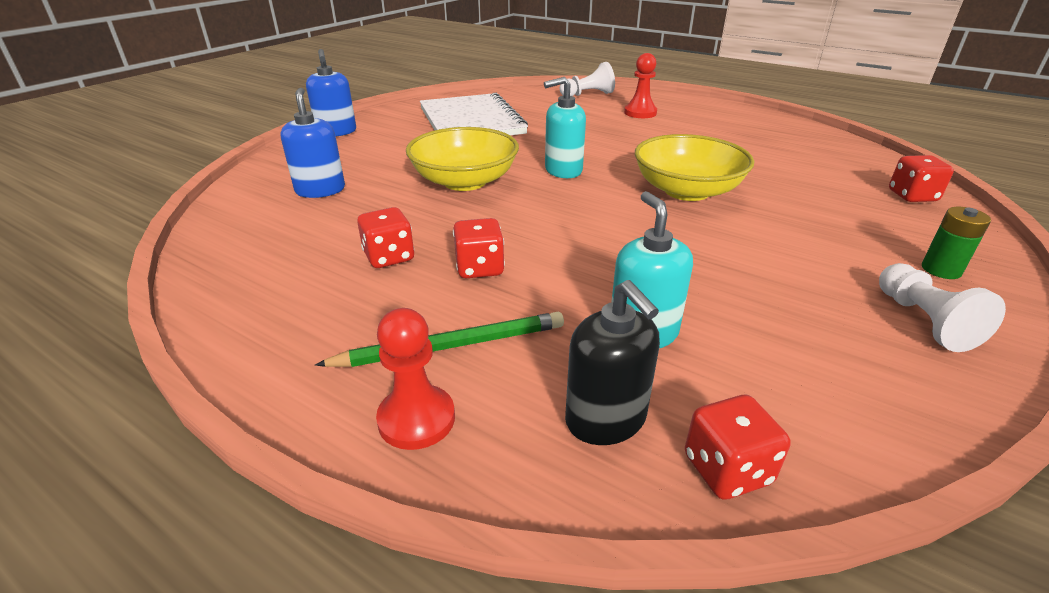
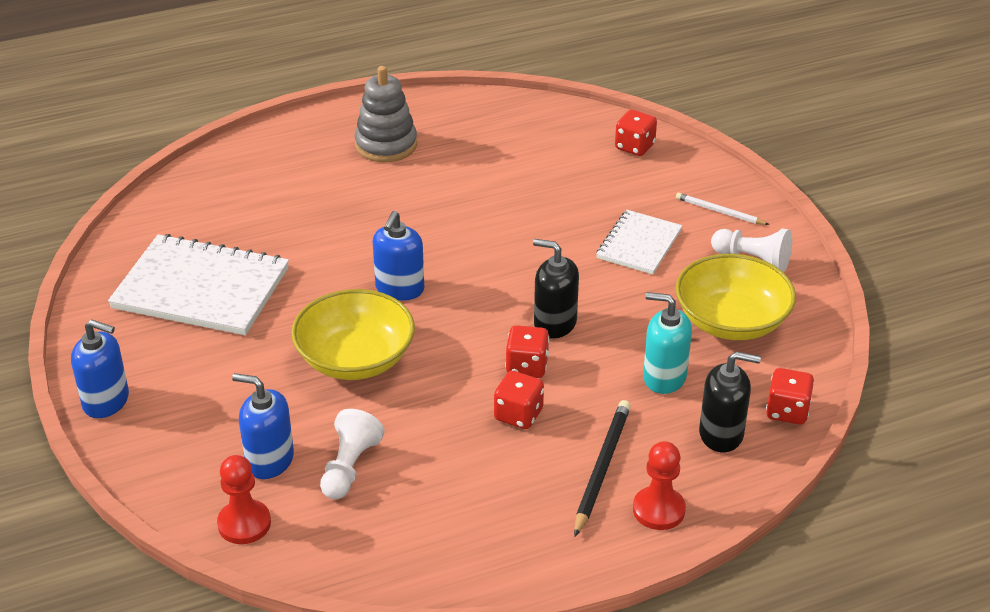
camera: 55 degrees left, 5 degrees up
green pencil [315,312,564,367] -> black pencil [574,400,631,537]
red dice [357,207,414,268] -> red dice moved to [505,325,549,378]
turquoise soap dispenser [544,77,586,178] -> blue soap dispenser [373,211,424,301]
white pawn [560,62,615,96] -> white pawn moved to [320,409,385,499]
red pawn [624,53,657,118] -> red pawn moved to [217,455,271,544]
yellow bowl [635,134,754,201] -> yellow bowl moved to [675,254,796,340]
green battery [922,207,991,279] -> white pencil [676,193,770,225]
none -> grey stacking toy [355,66,417,162]
none -> black soap dispenser [533,239,579,339]
none -> white notebook [596,210,683,274]

